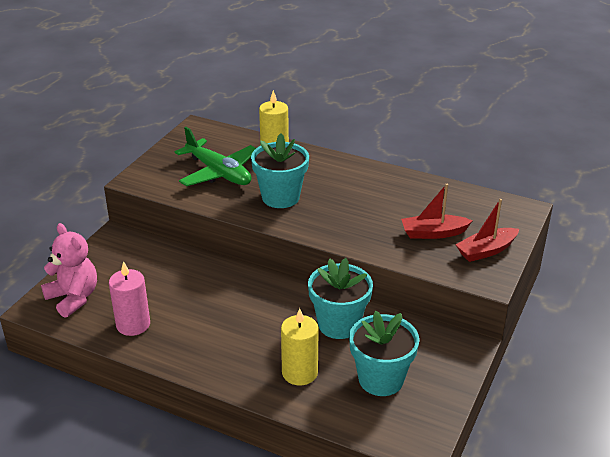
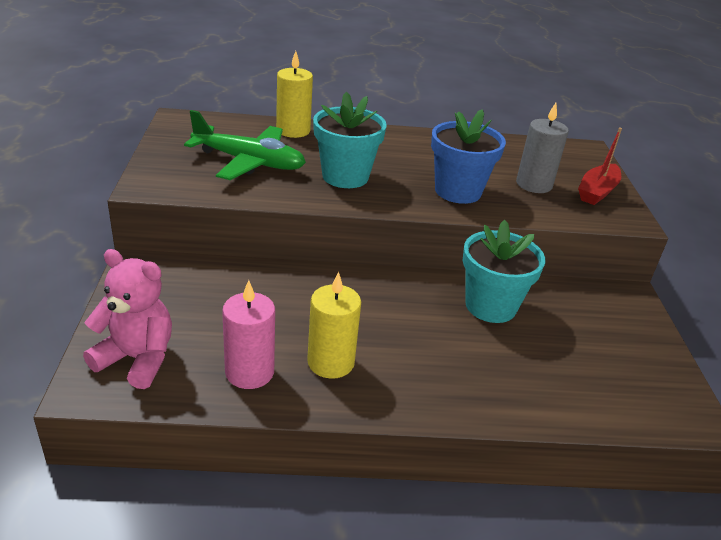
camera: 30 degrees left, 0 degrees up
yellow candle [281,308,319,386] -> yellow candle moved to [307,272,361,379]
turquoise flower pot [349,311,419,396] -> none
red boat [401,184,473,239] -> grey candle [516,103,569,193]
none -> blue flower pot [431,109,506,204]

